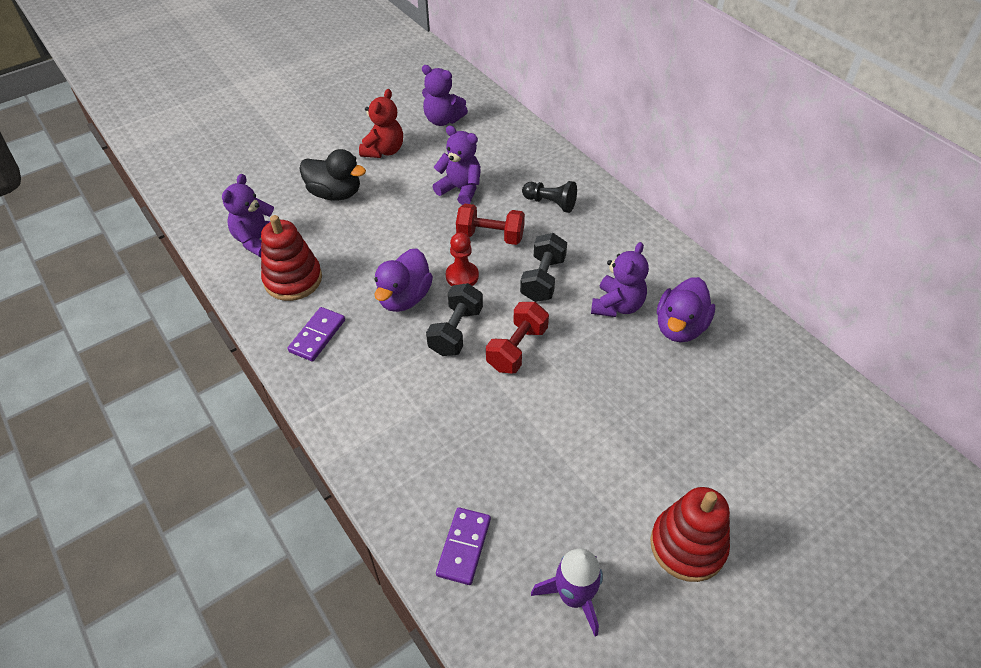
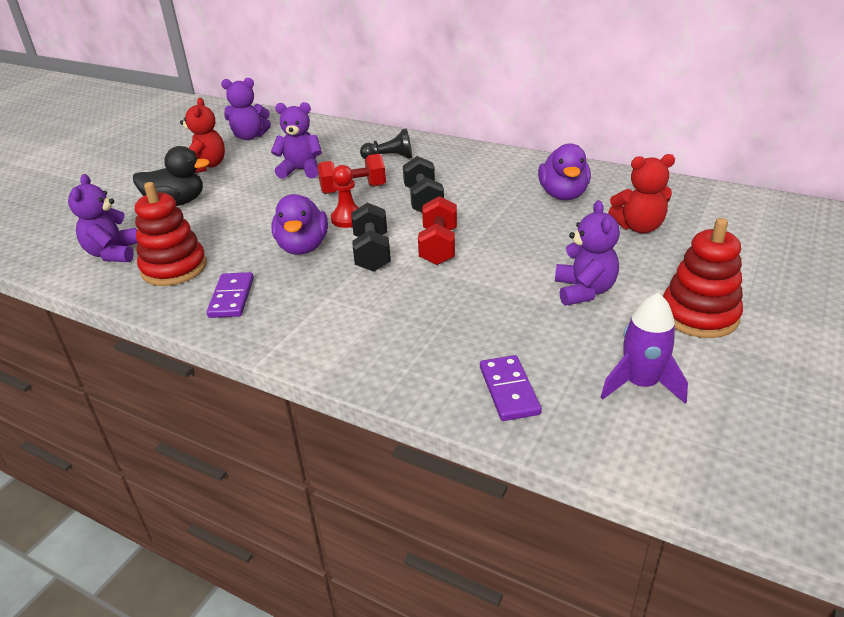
camera: 25 degrees left, 15 degrees down
purple teddy bear [591,242,649,317] -> purple teddy bear moved to [555,200,620,306]
none -> red teddy bear [608,154,675,233]

